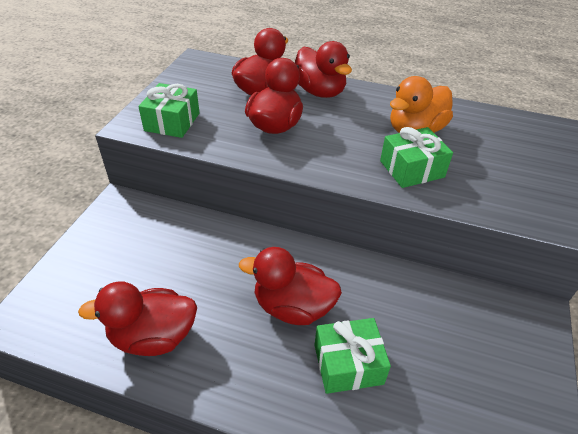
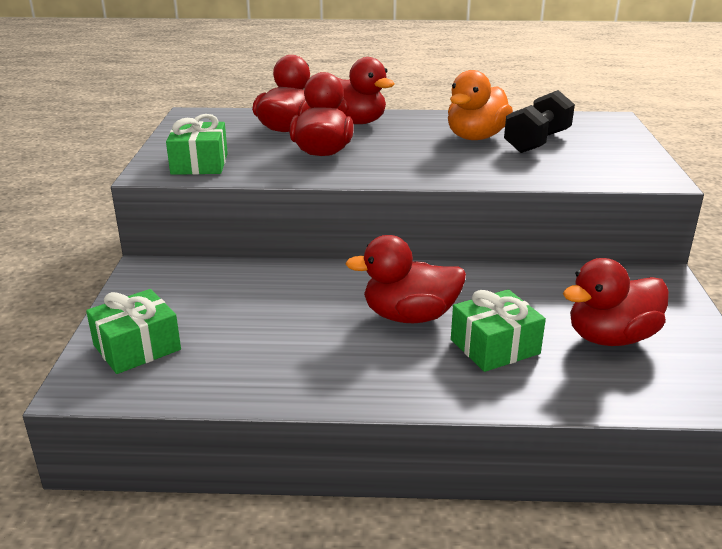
camera: 15 degrees left, 15 degrees down
red duck [78,281,197,356] -> red duck moved to [563,258,669,346]
green gift [380,127,453,188] -> green gift moved to [86,289,181,374]
none -> black dumbbell [504,90,575,153]

